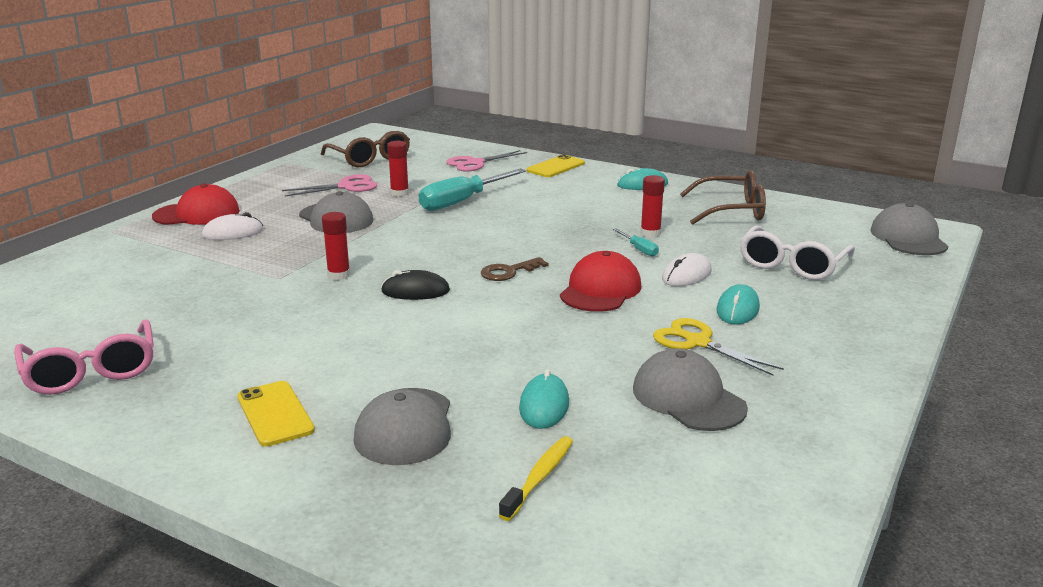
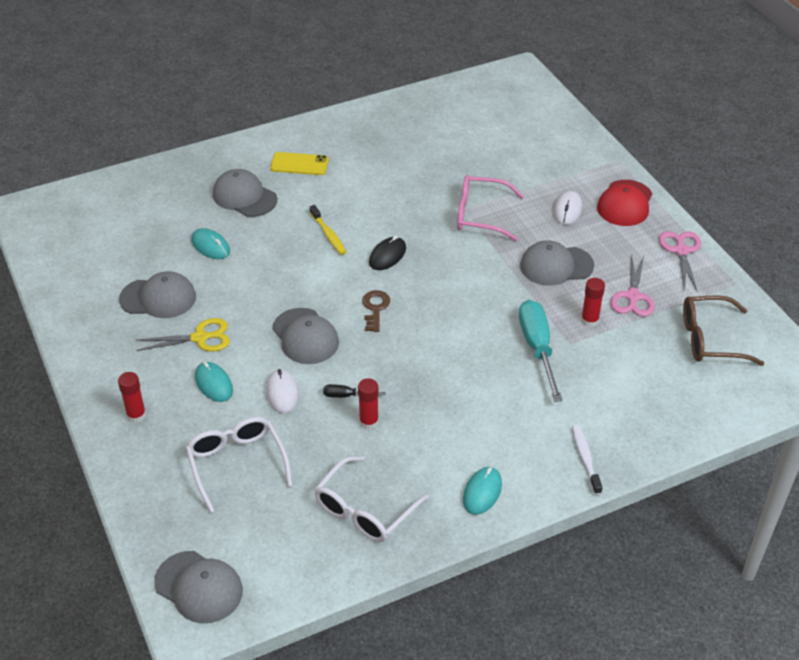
camera: 125 degrees right, 20 degrees up
pink glasses [14,320,154,395] -> pink glasses moved to [457,175,524,241]
red glue stick [322,212,350,280] -> red glue stick moved to [118,372,146,423]
pink scissors [446,150,527,172] -> pink scissors moved to [659,231,701,291]
yellow toothbrush [499,436,573,521] -> yellow toothbrush moved to [310,205,346,255]
yellow phone [527,154,585,177] -> white toothbrush [572,425,603,495]
red cap [560,251,642,312] -> grey cap [272,308,339,364]
turquoise screwdriver [613,228,659,257] -> black screwdriver [323,384,386,398]
brown glasses [680,170,766,225] -> white glasses [314,456,429,542]

